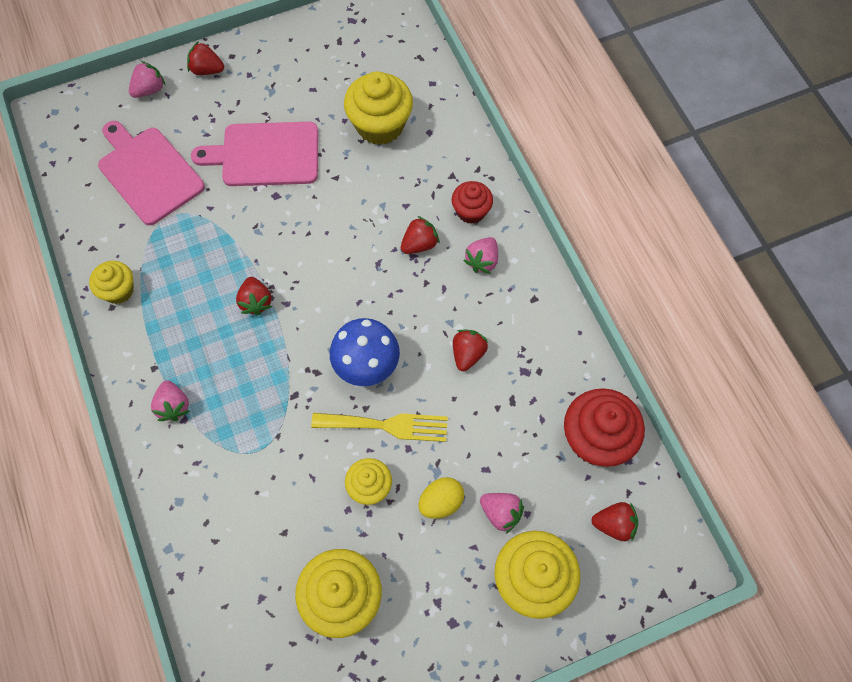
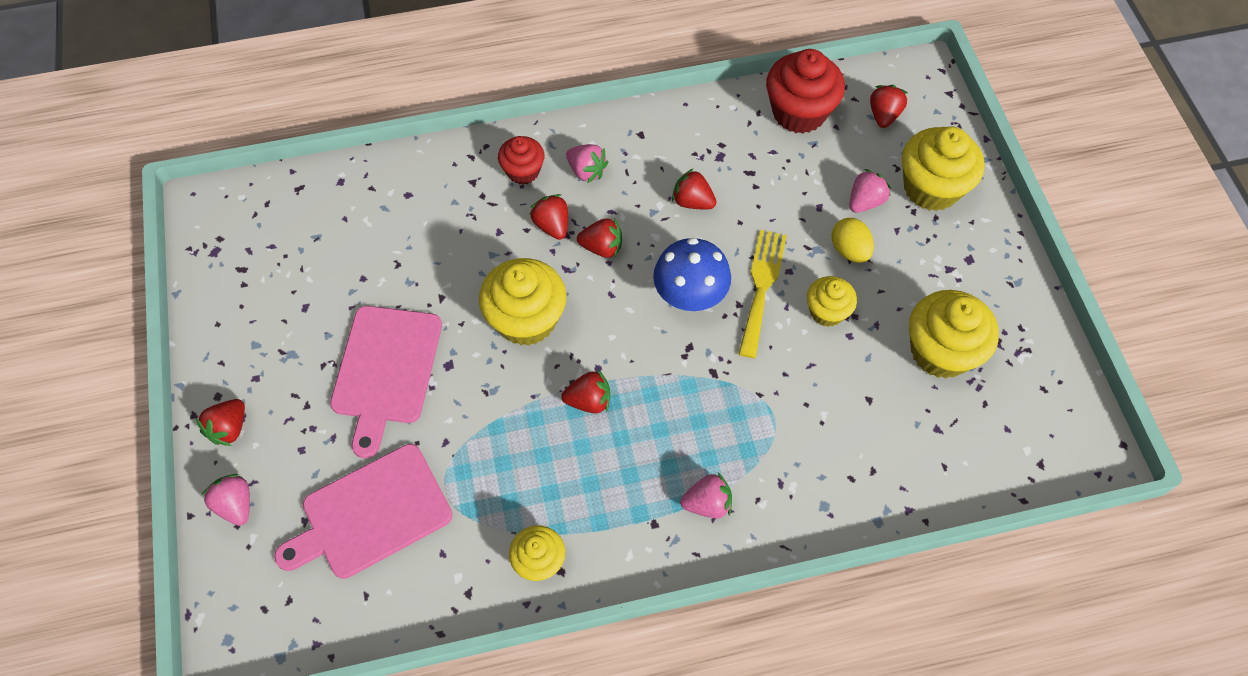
camera: 80 degrees left, 5 degrees down
yellow cupcake [344,71,413,145] -> yellow cupcake moved to [479,258,566,346]
none -> red strawberry [577,218,622,258]

